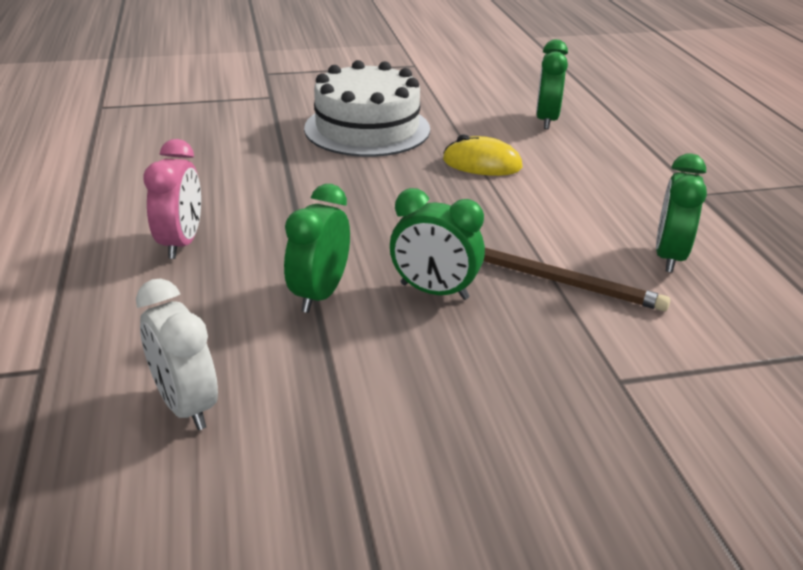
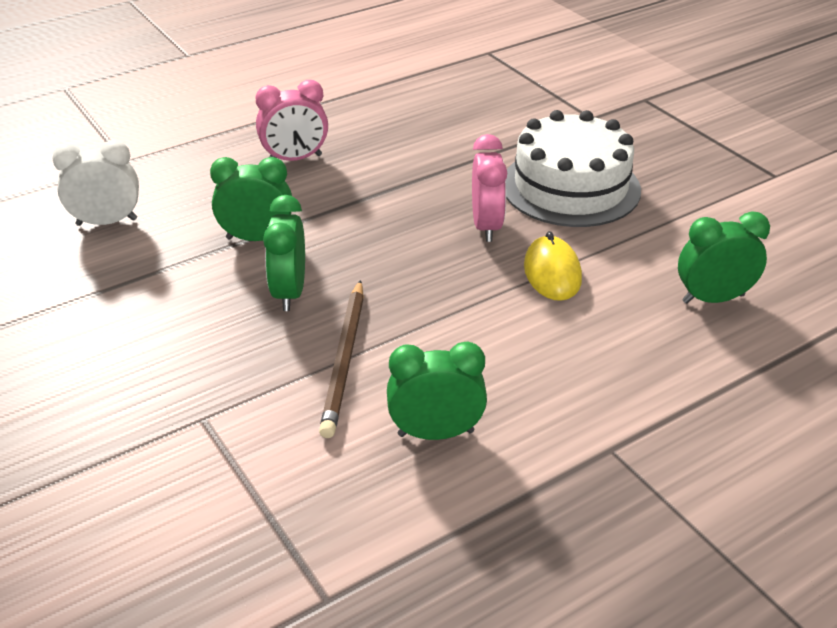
camera: 70 degrees right, 5 degrees up
white clock [136,279,218,430] -> white clock turned 45 degrees clockwise [52,140,139,226]
none -> pink clock [472,134,507,242]

